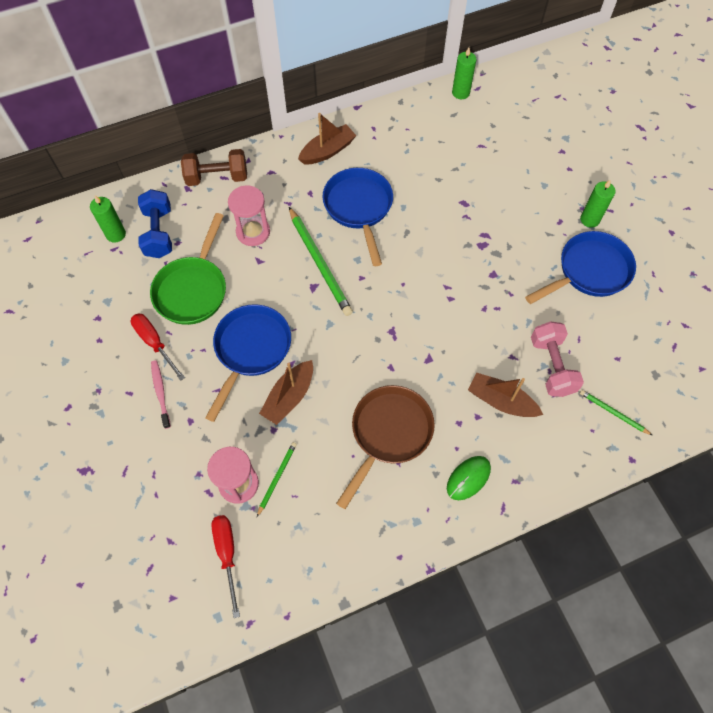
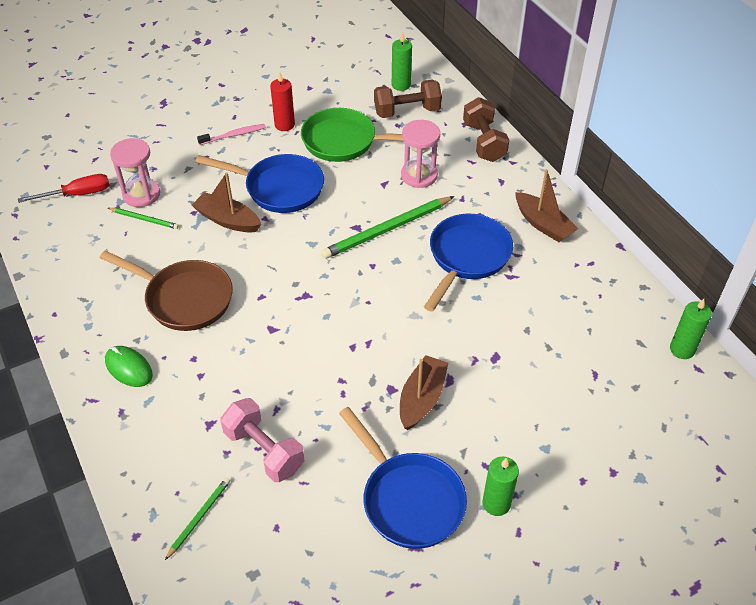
camera: 85 degrees right, 15 degrees down
red screwdriver [131,313,185,381] -> red candle [270,72,295,131]
blue dumbbell [138,189,172,258] -> brown dumbbell [374,79,442,118]
blue pan [322,168,393,266] -> blue pan turned 45 degrees counterclockwise [424,214,513,312]
brown boat [468,373,543,417] -> brown boat moved to [400,355,448,430]
pink dumbbell [531,321,584,397] -> pink dumbbell turned 60 degrees clockwise [220,398,304,482]

